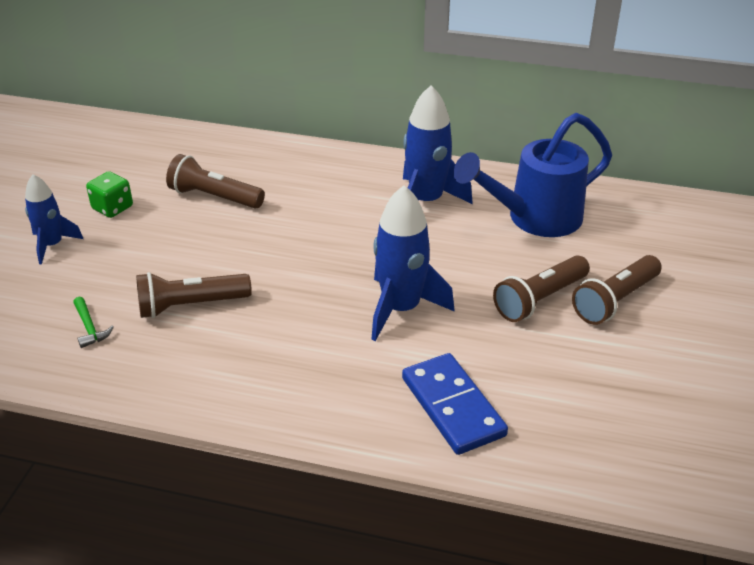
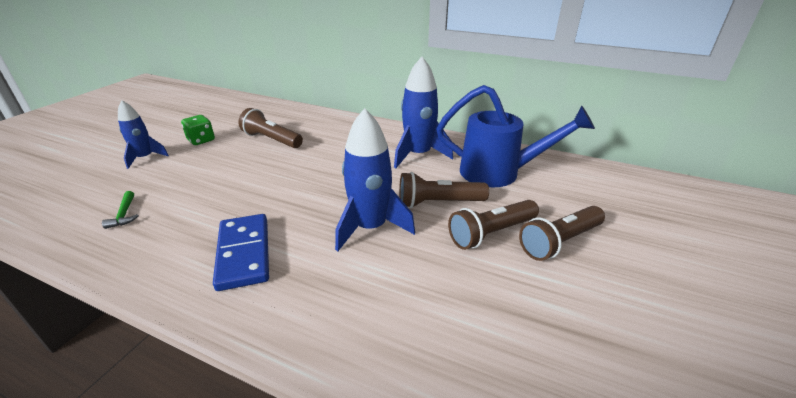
camera: 10 degrees right, 5 degrees down
brown flashlight [136,272,252,318] -> brown flashlight moved to [399,172,489,208]
blue domino [402,353,508,455] -> blue domino moved to [213,214,269,291]
blue watering can [454,113,612,237] -> blue watering can turned 150 degrees counterclockwise [436,85,595,187]

